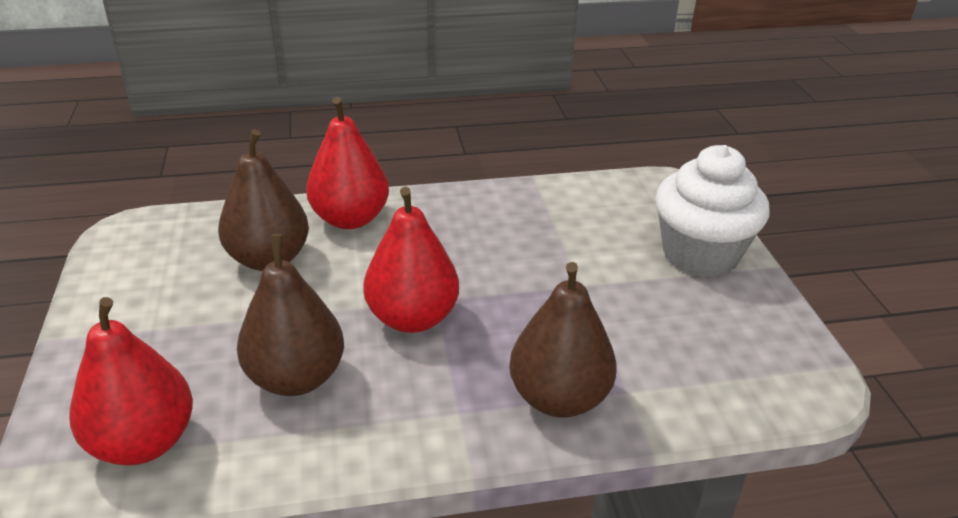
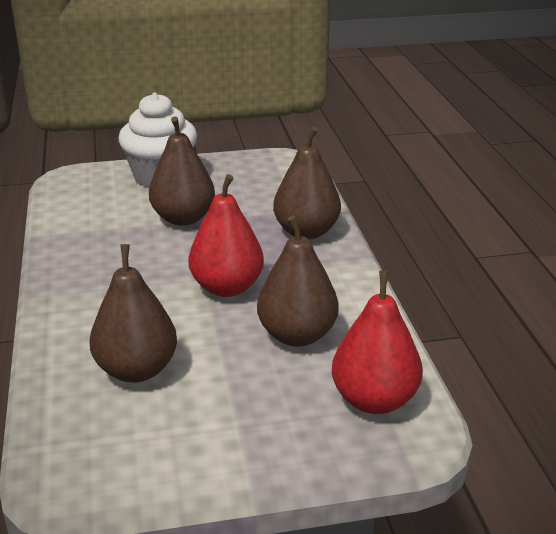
camera: 90 degrees left, 5 degrees down
red pear [306,97,389,229] -> none
none -> brown pear [149,116,215,226]

